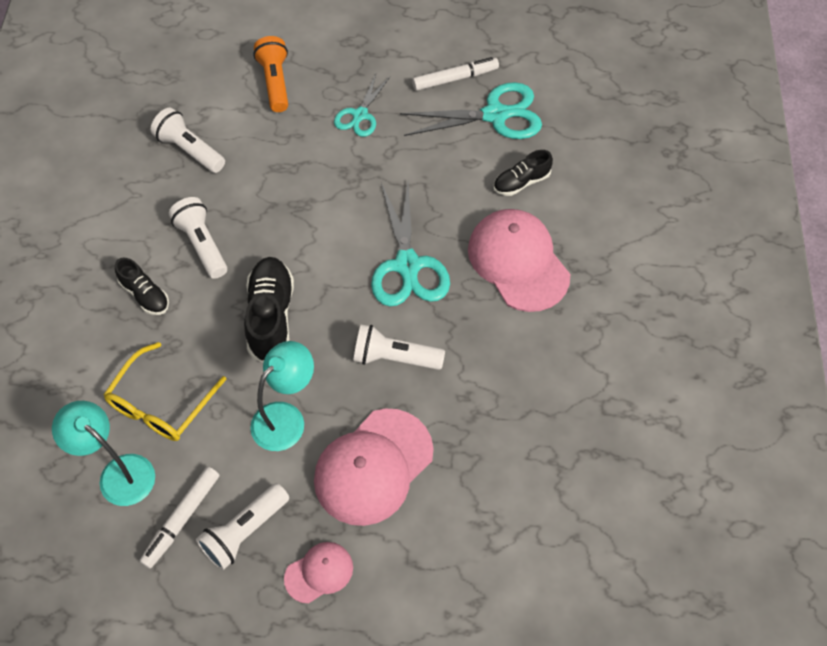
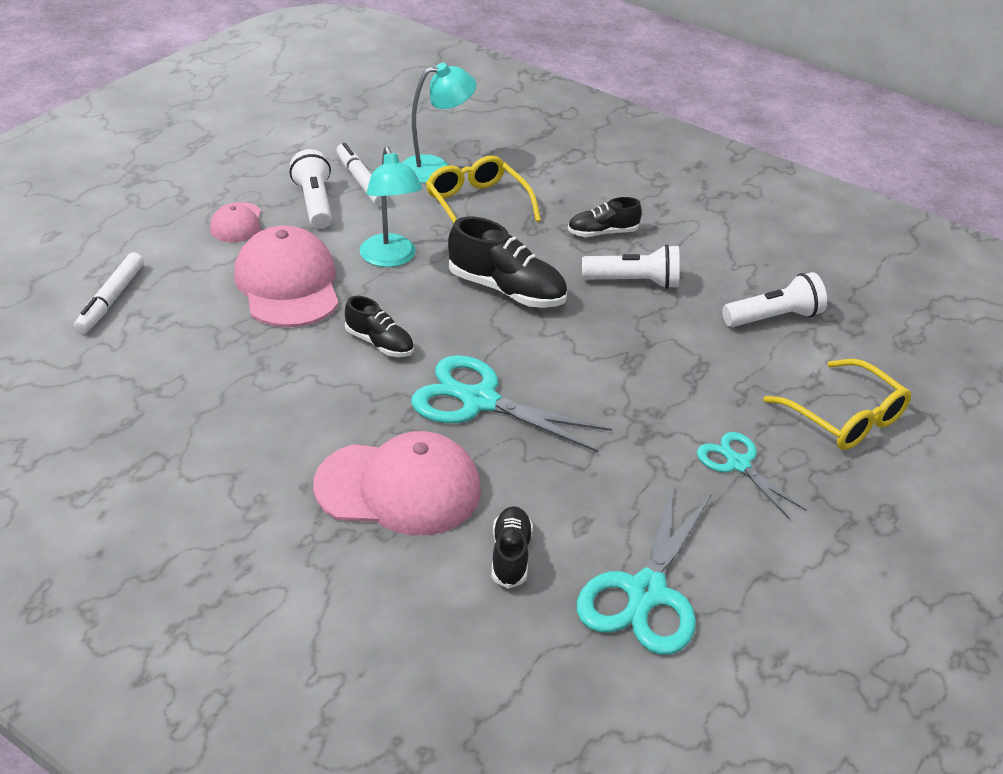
camera: 120 degrees right, 20 degrees down
orange flashlight [253,36,288,112] -> yellow glasses [763,359,911,450]
white flashlight [353,324,445,370] -> black shoe [345,296,414,357]
white marker [412,57,499,91] -> white marker moved to [74,253,144,333]

